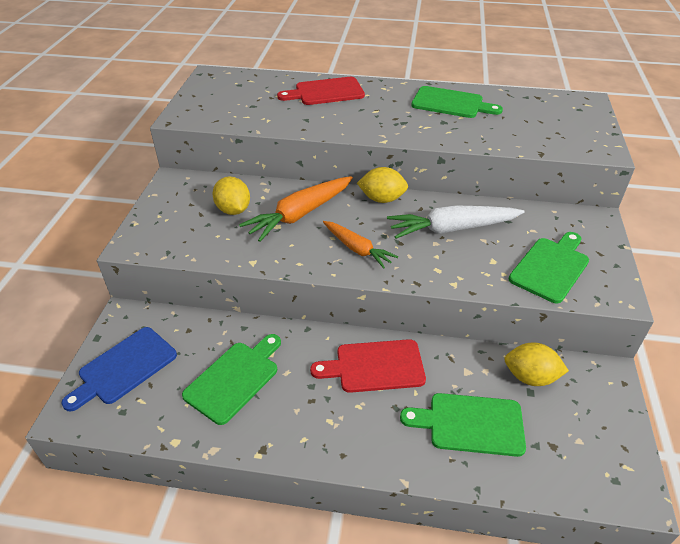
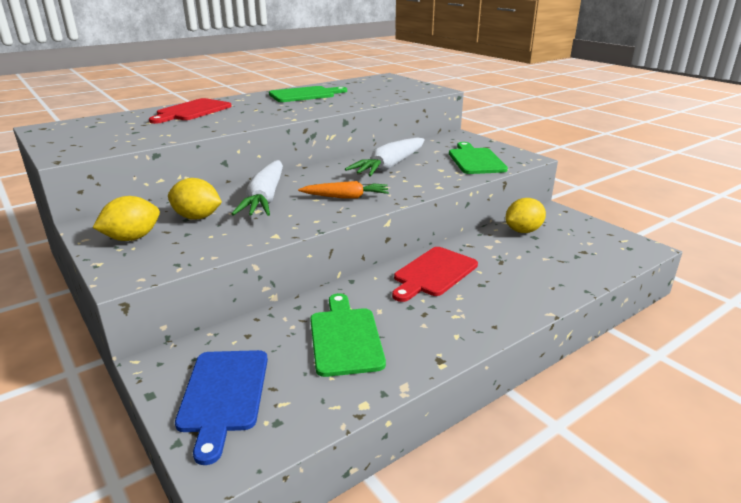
camera: 45 degrees left, 15 degrees down
orange carrot [239,176,353,242] -> white carrot [232,160,283,216]
yellow lemon [357,167,408,203] -> yellow lemon moved to [93,196,160,241]
green cutting board [400,393,526,457] -> none

